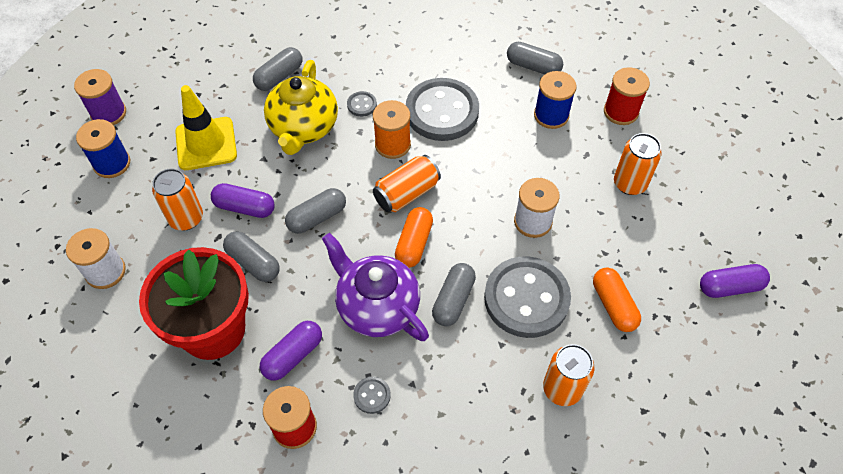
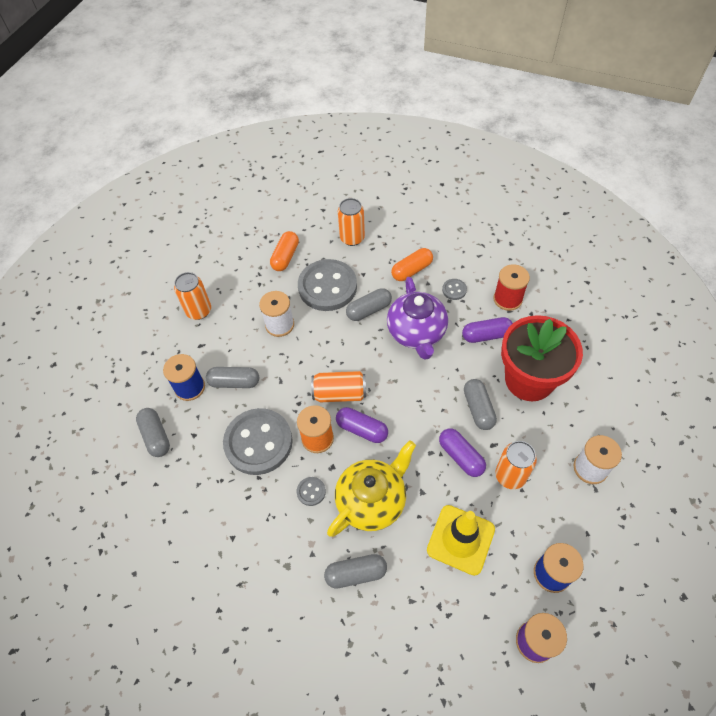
camera: 140 degrees left, 0 degrees up
grey capsule [285,188,346,234] -> grey capsule moved to [206,367,259,388]
orange capsule [395,207,433,268] -> orange capsule moved to [391,248,433,281]
red spool [604,67,650,125] -> none
purple capsule [700,264,770,298] -> purple capsule moved to [336,407,388,443]

